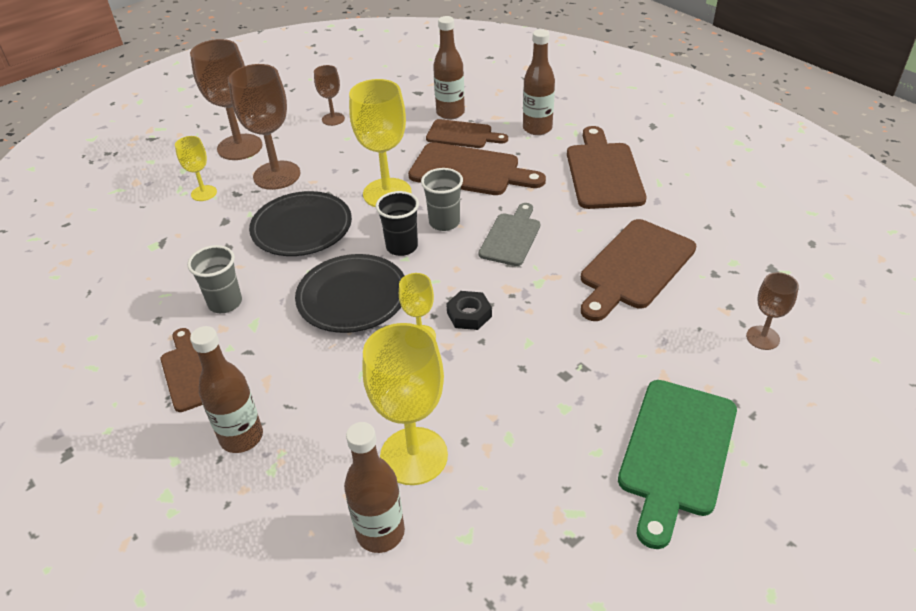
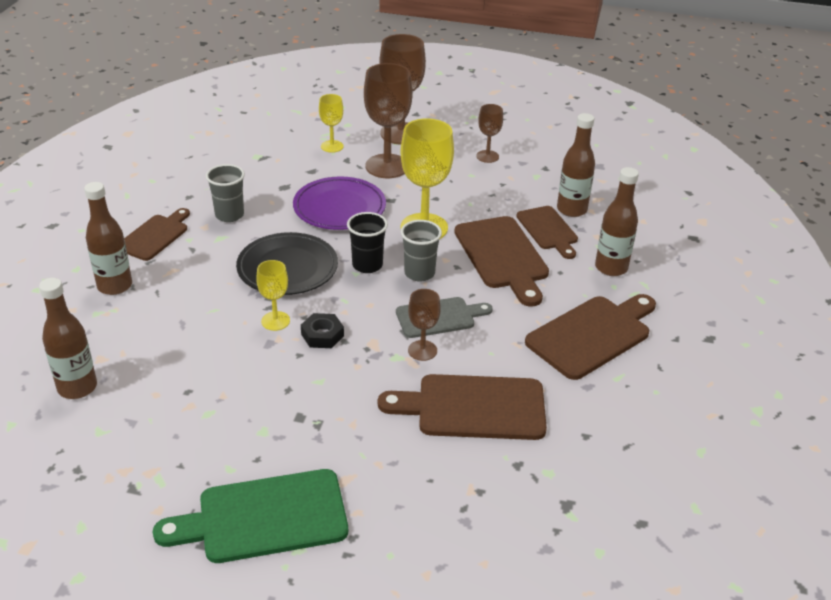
camera: 50 degrees right, 5 degrees down
black plate [249,191,352,256] -> purple plate [293,177,386,230]
yellow goblet [362,323,448,485] -> none
brown goblet [746,272,799,350] -> brown goblet moved to [408,289,441,361]

